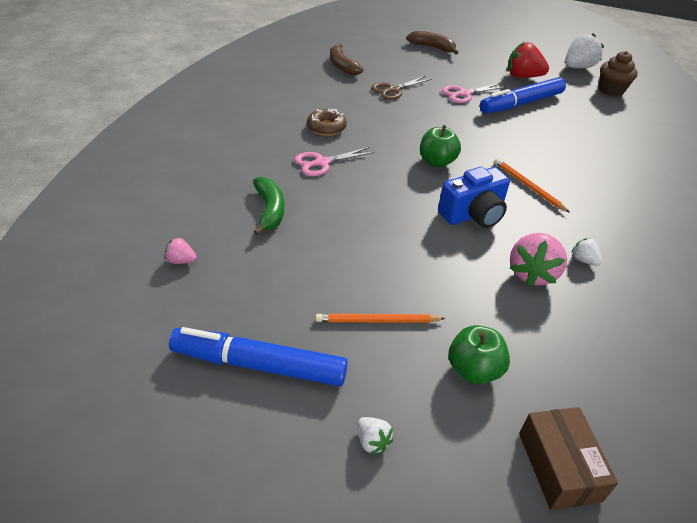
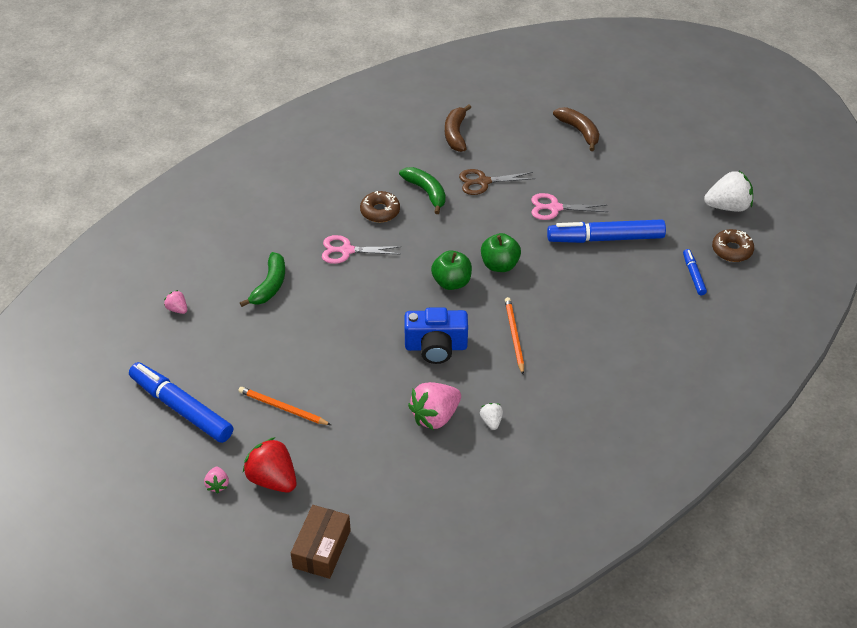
camera: 30 degrees right, 5 degrees up
white strawberry [358,417,394,454] -> pink strawberry [204,467,229,493]
green apple [448,325,510,384] -> green apple moved to [481,233,521,272]
red strawberry [507,42,549,78] -> red strawberry moved to [243,437,296,493]
brown cupcake [599,51,638,96] -> brown donut [712,229,754,262]
none -> green banana [399,167,446,214]
none -> blue marker [683,249,707,295]

